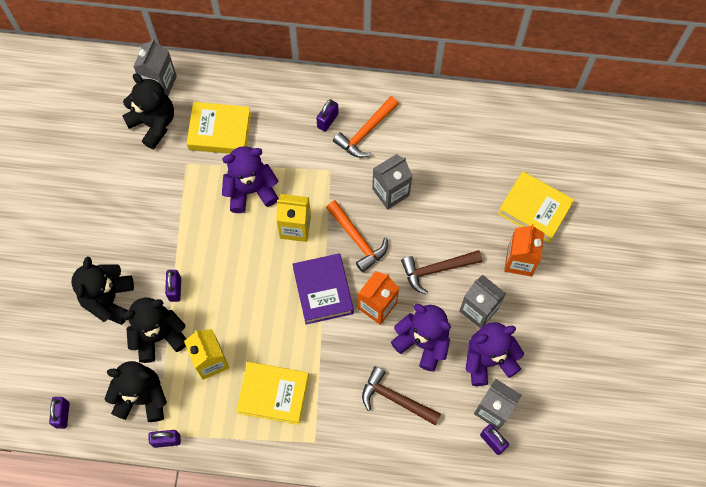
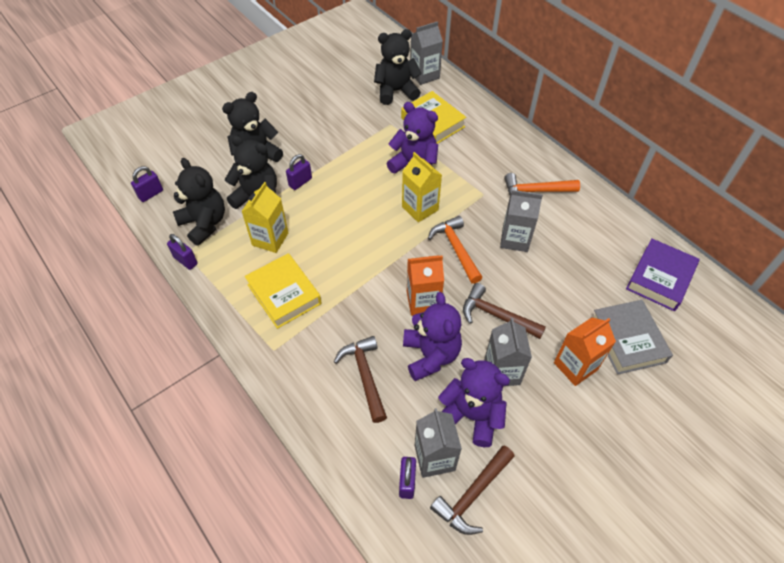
camera: 45 degrees right, 15 degrees down
black teddy bear [122,73,174,149] -> black teddy bear turned 105 degrees counterclockwise [374,29,422,105]
purple book [292,253,354,325] -> purple book moved to [626,239,700,311]
purple padlock [316,99,339,132] -> none
orange hammer [326,200,388,272] -> orange hammer turned 150 degrees clockwise [428,216,482,284]
yellow book [498,171,574,243] -> grey book [592,300,673,375]
none -> brown hammer [430,446,515,535]

